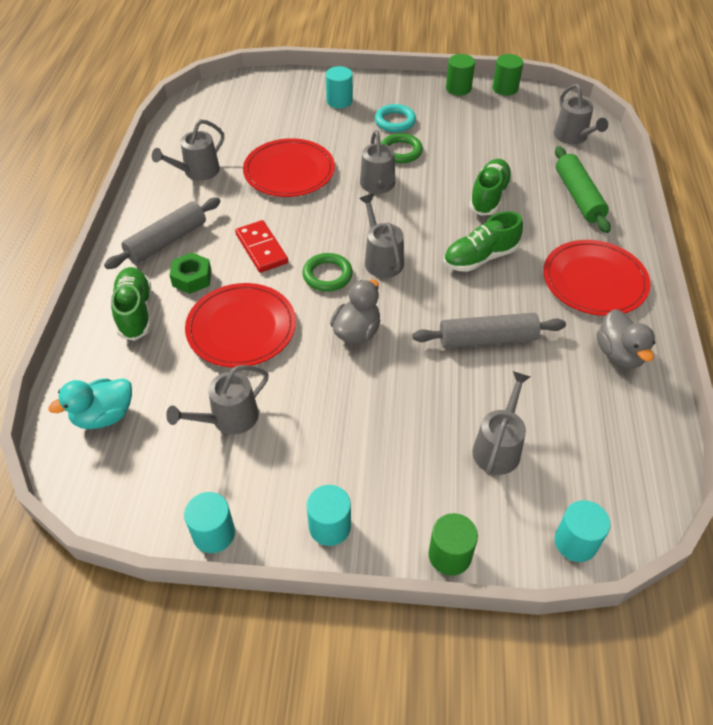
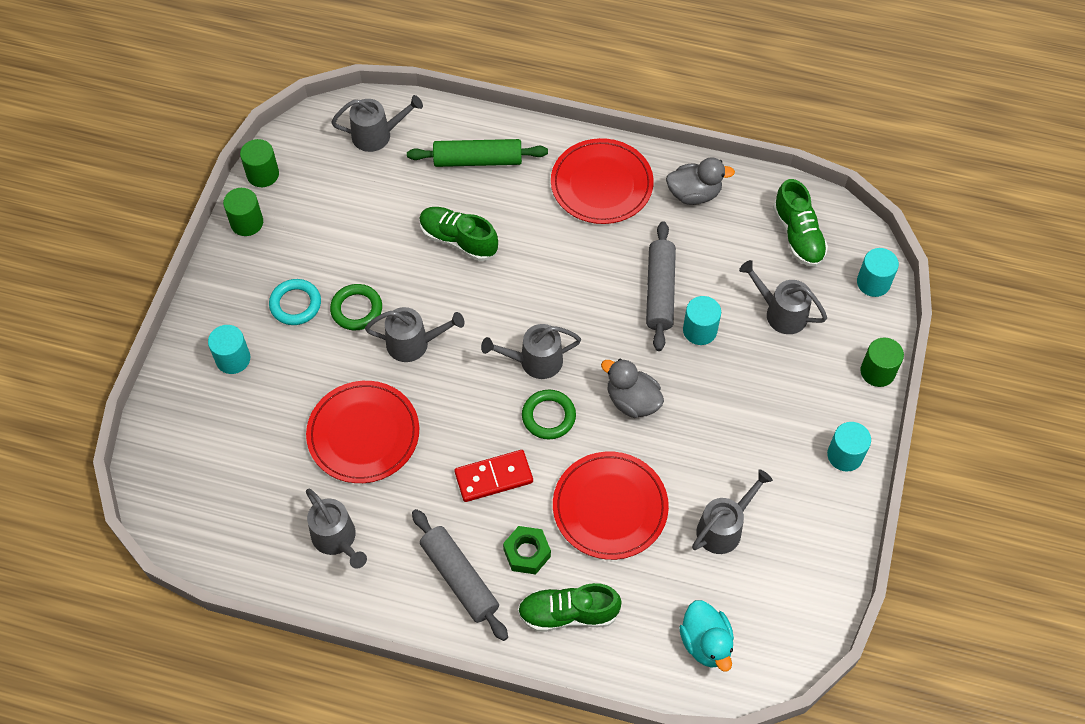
camera: 80 degrees left, 10 degrees up
grey watering can [166,365,269,435] -> grey watering can turned 105 degrees counterclockwise [692,469,773,554]
turquoise cylinder [184,492,235,553] -> turquoise cylinder moved to [683,296,721,345]
green shoe [443,211,523,272] -> green shoe moved to [773,179,828,267]

